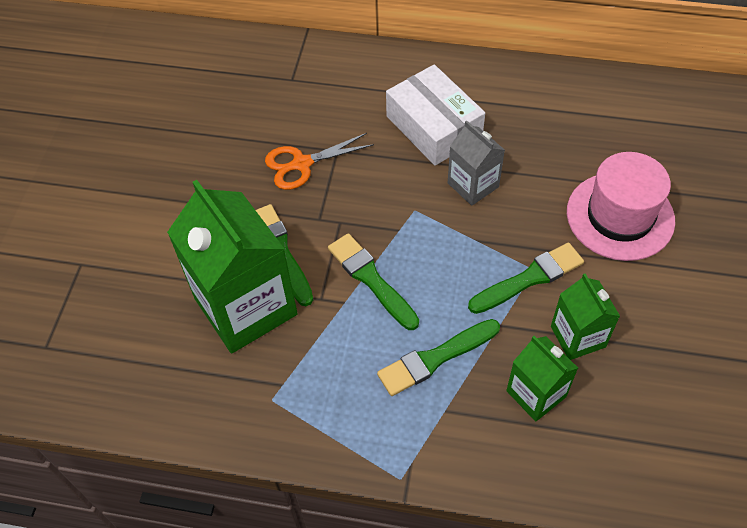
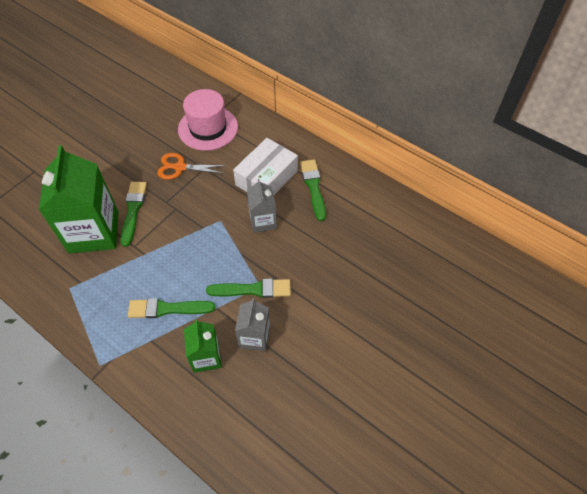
camera: 25 degrees right, 0 degrees up
green brush [328,233,419,330] -> green brush moved to [300,160,326,221]
white box [386,64,485,166] -> white box turned 45 degrees clockwise [233,138,298,195]
green carton [551,273,620,360] -> grey carton [235,298,270,351]
pink hat [567,152,675,261] -> pink hat moved to [178,89,238,151]

